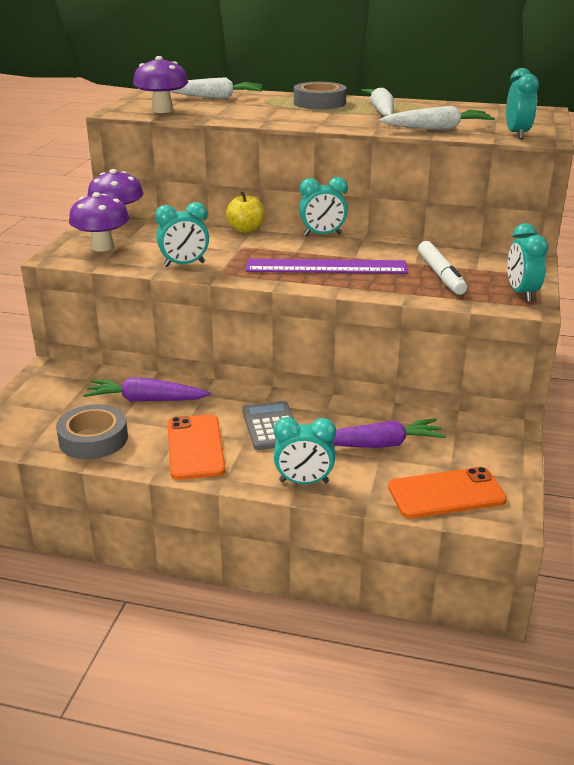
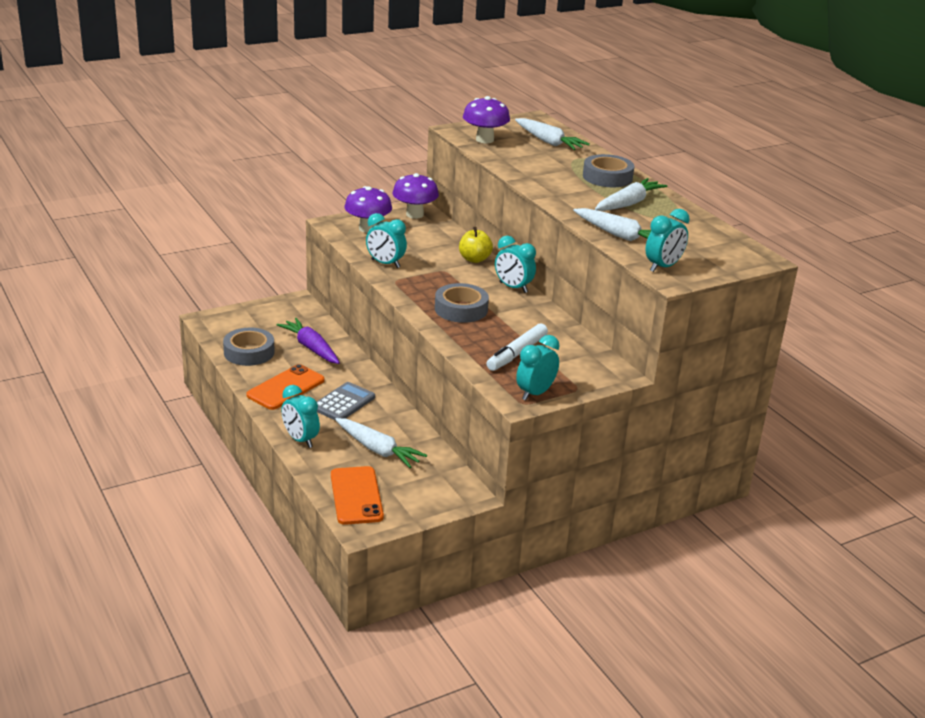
camera: 45 degrees right, 0 degrees up
purple ruler [246,259,408,274] -> grey tape [435,283,489,323]
purple carrot [333,418,446,448] -> white carrot [335,418,427,468]
orange phone [388,467,507,518] -> orange phone turned 45 degrees clockwise [331,466,384,525]

